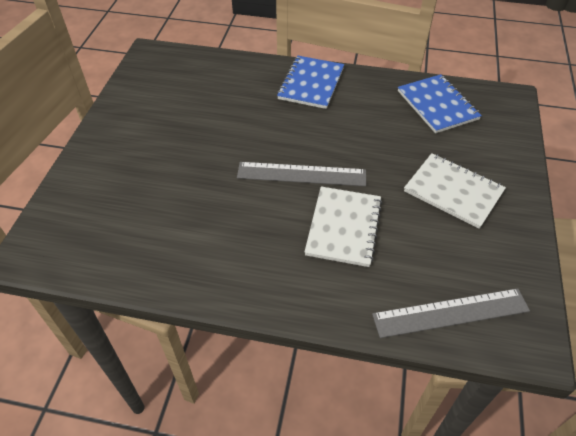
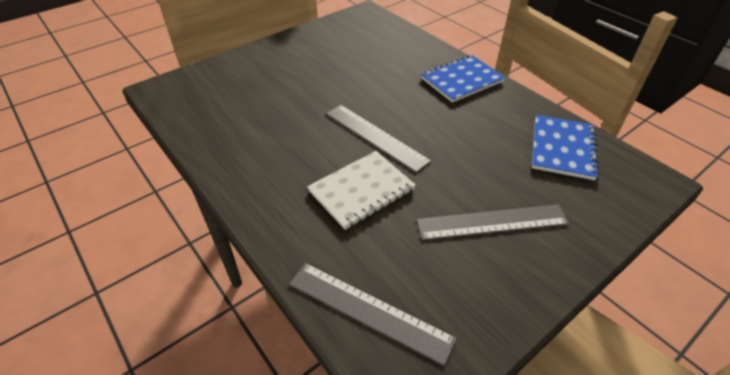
camera: 40 degrees right, 5 degrees down
white notebook [404,153,506,229] -> grey ruler [417,204,569,240]

